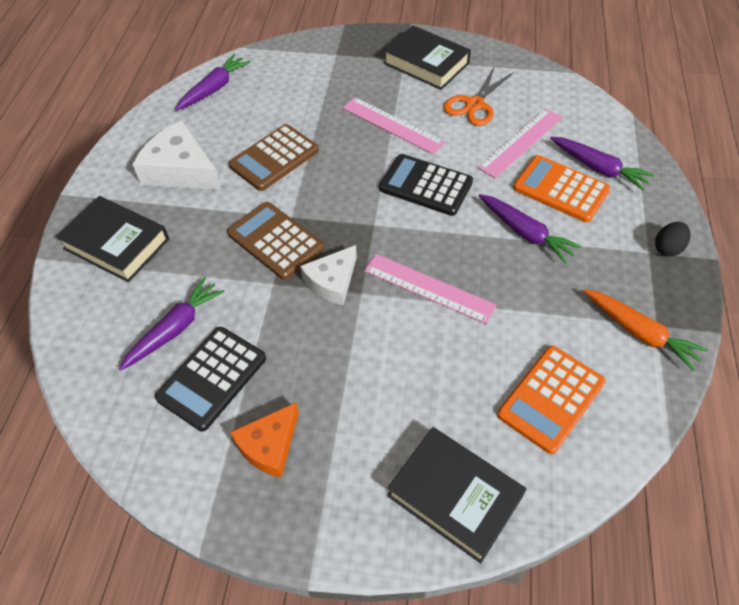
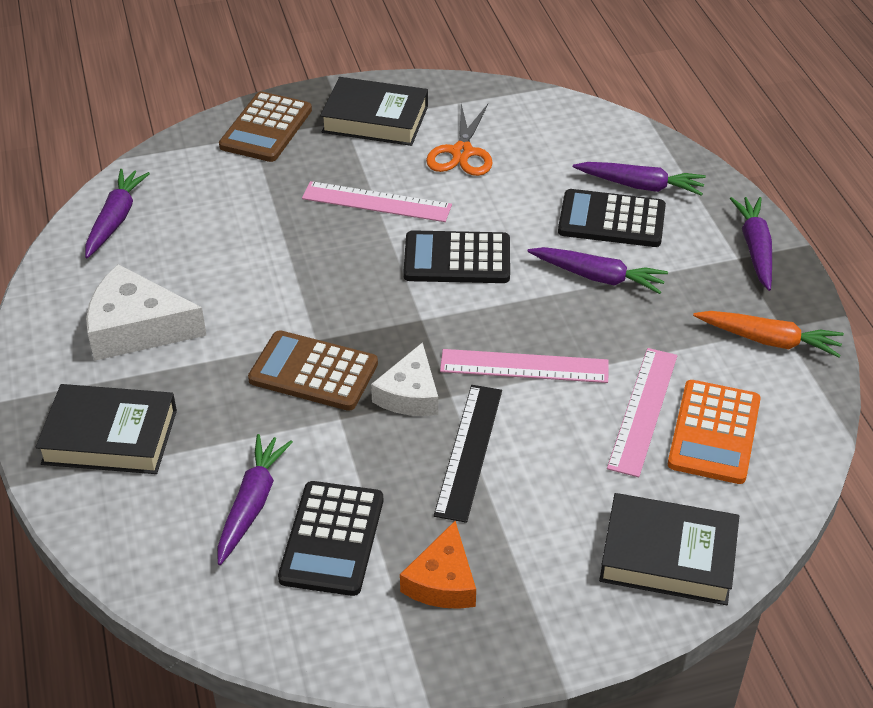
camera: 25 degrees left, 10 degrees down
brown calculator [228,124,319,191] -> brown calculator moved to [219,92,312,162]
pink ruler [477,108,563,178] -> pink ruler moved to [607,348,677,477]
orange calculator [513,155,611,222] -> black calculator [558,189,666,247]
black egg [655,222,691,257] -> purple carrot [730,197,772,291]
none -> black ruler [434,385,502,523]

